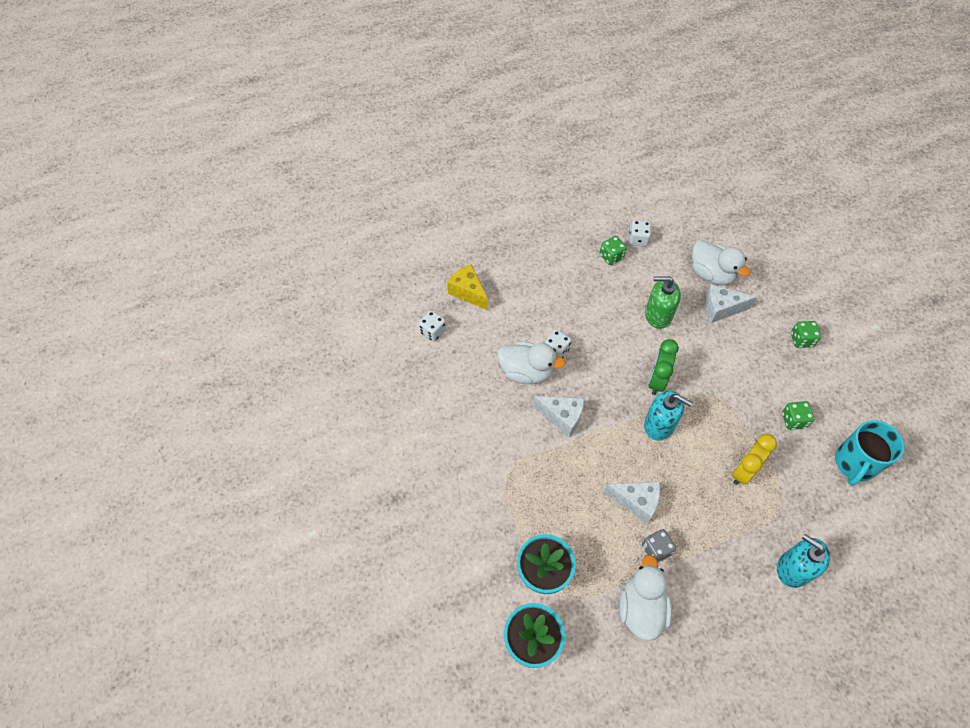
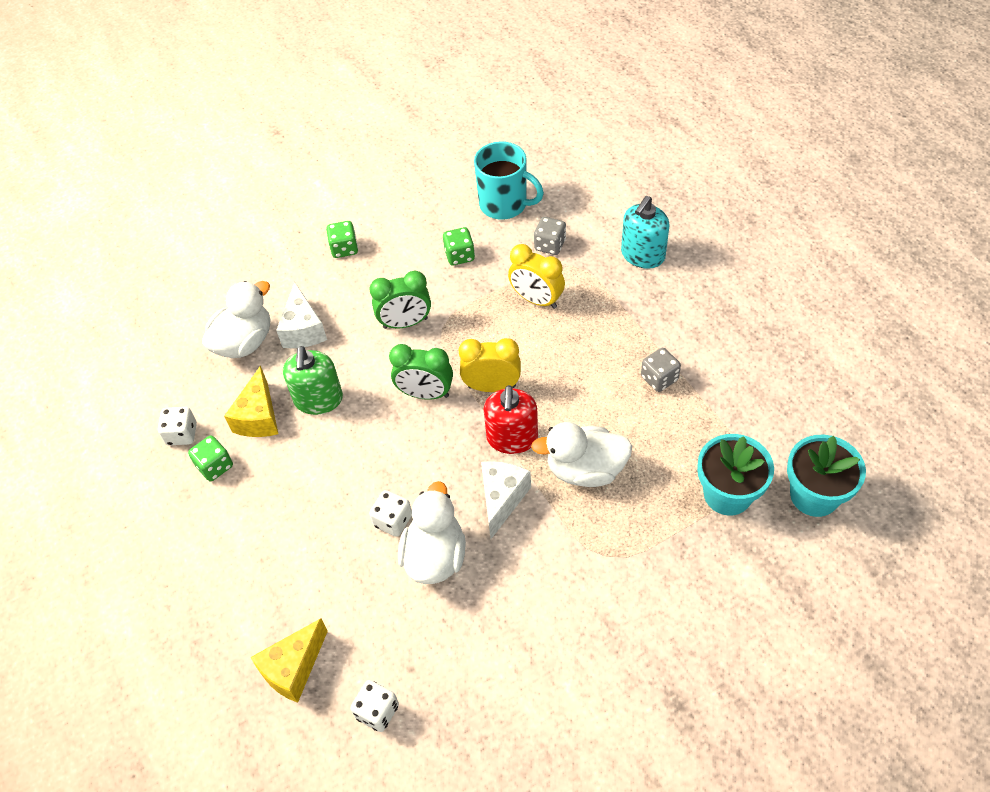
camera: 95 degrees left, 5 degrees down
white cheese [604,482,660,524] -> none
white duck [619,555,672,641] -> white duck moved to [531,422,632,487]
turquoise soap dispenser [644,391,693,441] -> yellow clock [459,338,521,392]
none -> yellow cheese [224,365,278,437]
none -> green clock [370,271,431,329]
none -> red soap dispenser [484,385,538,454]
none -> grey dice [534,217,566,255]

